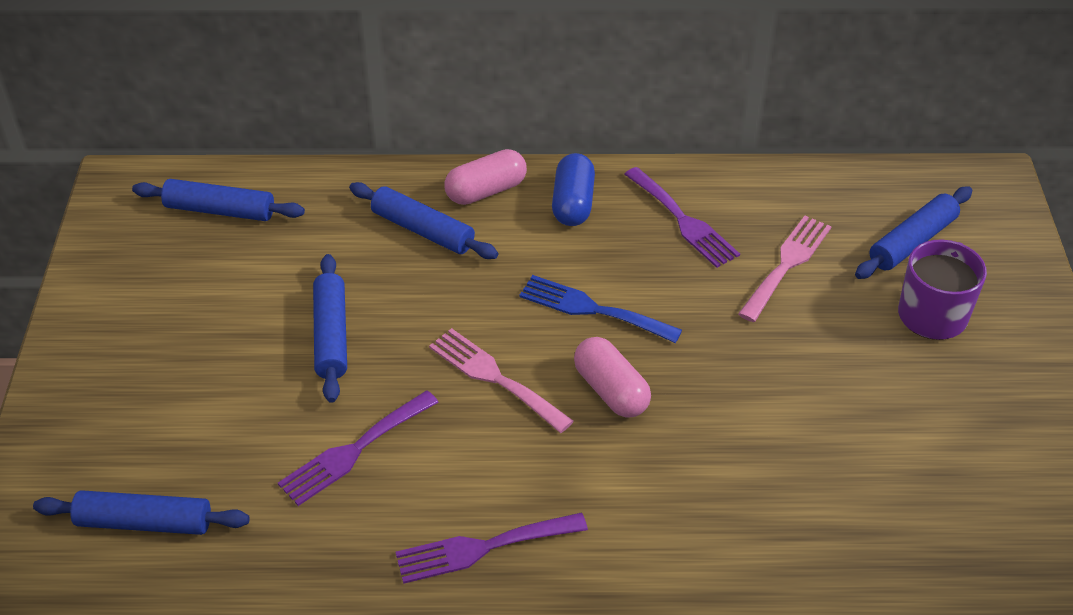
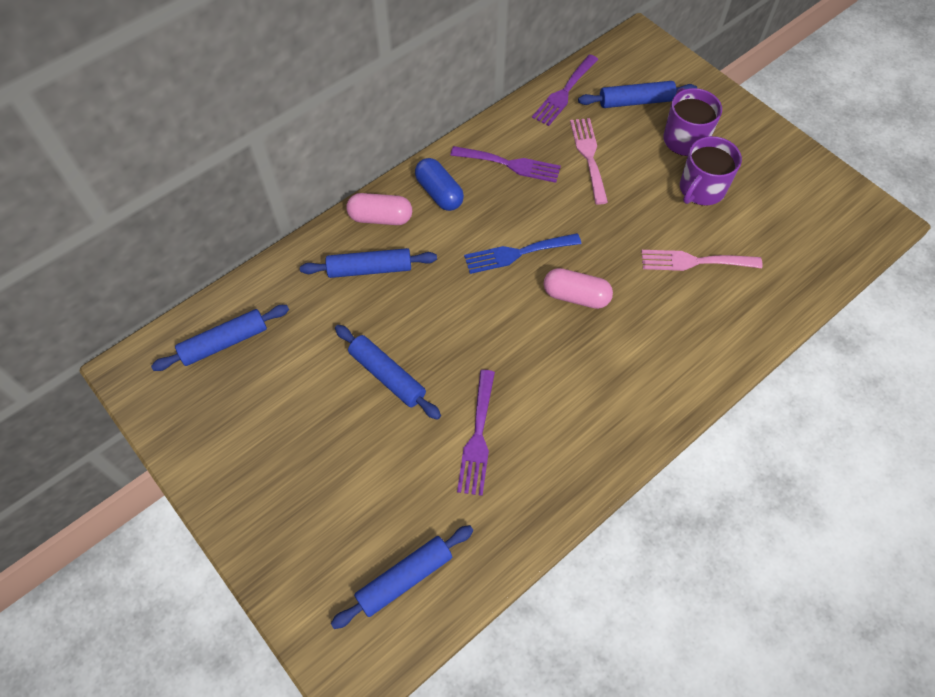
camera: 40 degrees left, 15 degrees up
purple fork [395,513,588,584] -> purple fork moved to [532,54,599,126]
pink fork [429,328,574,433] -> pink fork moved to [642,250,762,271]
pink capsule [445,149,527,205] -> pink capsule turned 75 degrees clockwise [346,193,412,225]
blue rolling pin [855,187,972,279] -> blue rolling pin turned 75 degrees clockwise [578,81,697,108]
none -> purple mug [680,136,742,205]

